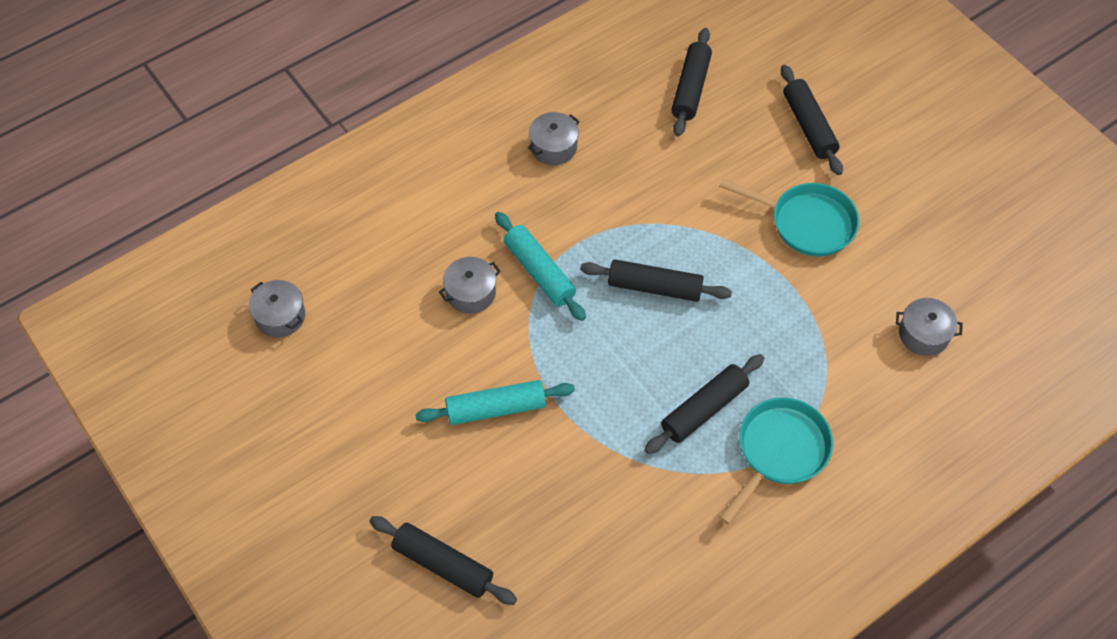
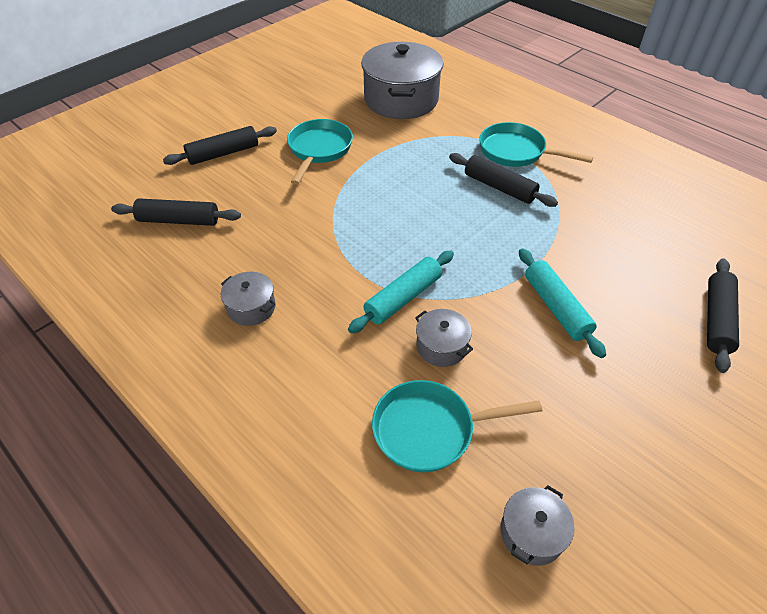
camera: 100 degrees left, 10 degrees down
black rolling pin [580,259,732,302] -> none
grey pot [896,298,963,356] -> grey pot [361,42,444,119], size x2.19
none -> turquoise pan [372,380,542,472]

